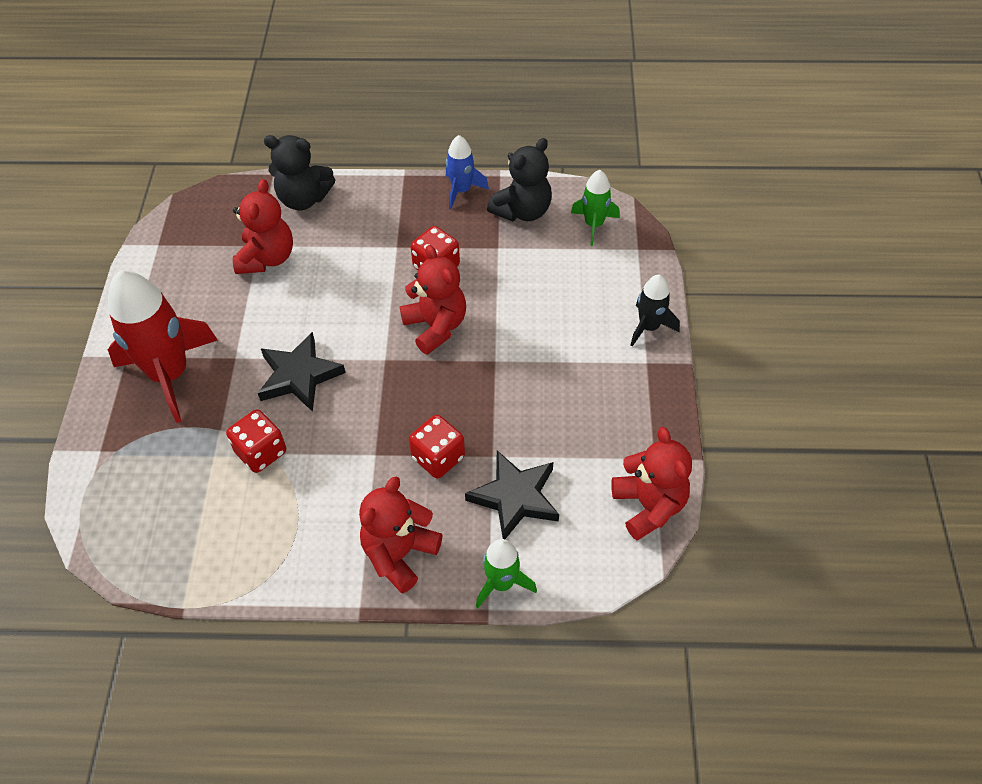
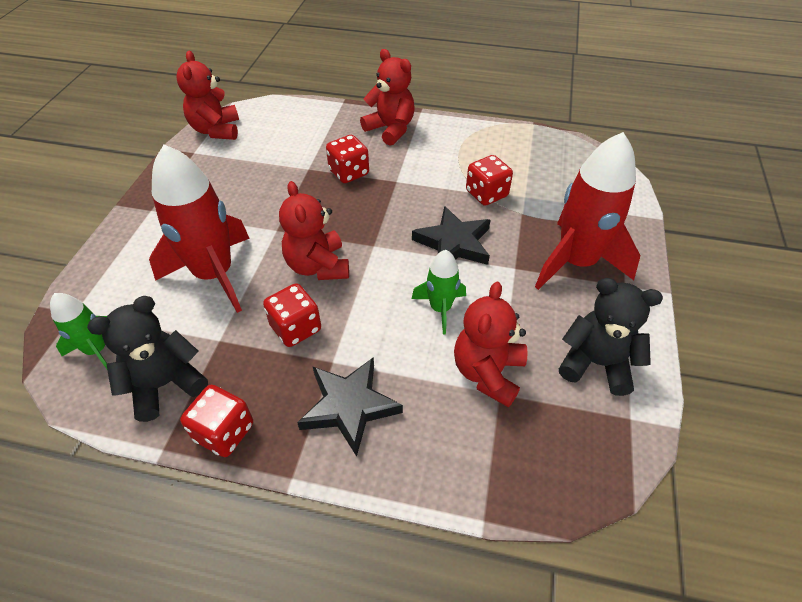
camera: 170 degrees left, 5 degrees down
black teddy bear [264,135,335,210] -> black teddy bear moved to [559,278,663,396]
red teddy bear [359,476,443,593] -> red teddy bear turned 90 degrees counterclockwise [360,49,415,146]
blue rocket [446,135,489,209] -> red dice [180,385,253,457]
black star [465,451,559,539] -> black star moved to [297,357,403,457]
green rocket [476,539,537,608] -> green rocket moved to [412,250,466,334]
black rocket [630,275,680,347] -> none
none -> red rocket [149,145,250,313]

